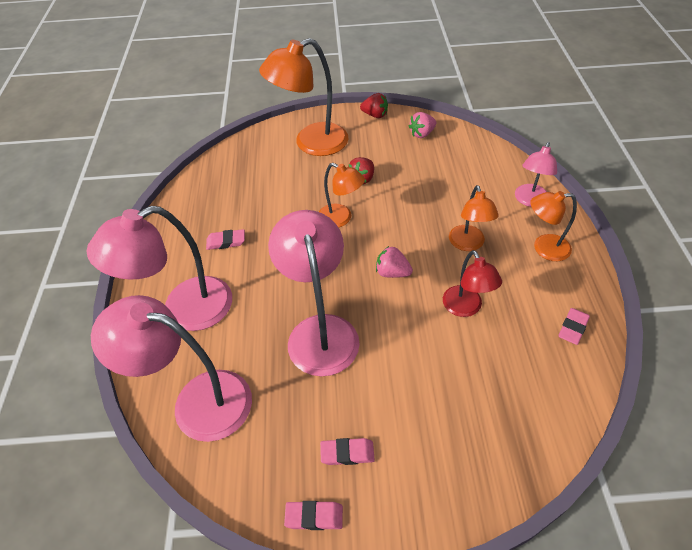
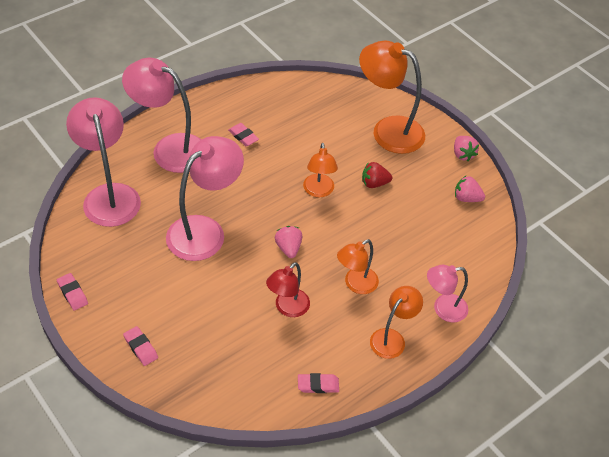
camera: 50 degrees right, 0 degrees up
pink eraser [320,438,375,465] -> pink eraser moved to [123,326,158,366]
red strawberry [360,93,388,118] -> pink strawberry [454,136,479,161]
orange lamp [530,191,577,261] -> orange lamp turned 75 degrees clockwise [370,286,423,359]

